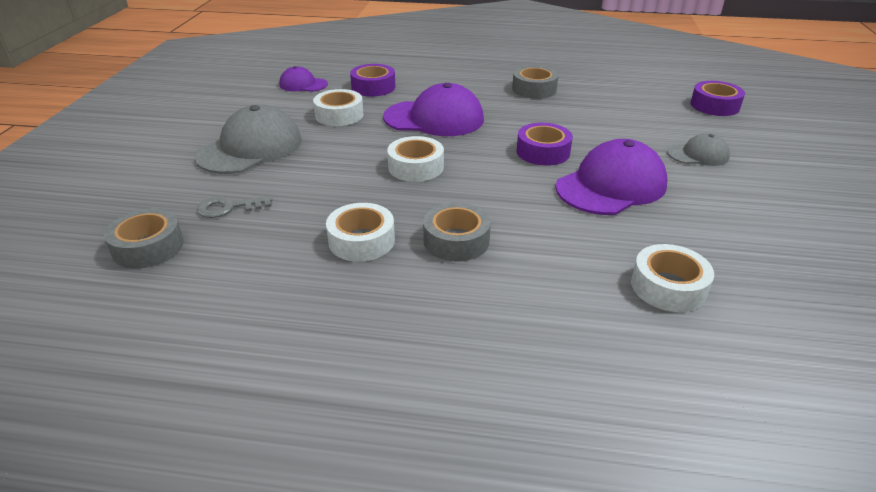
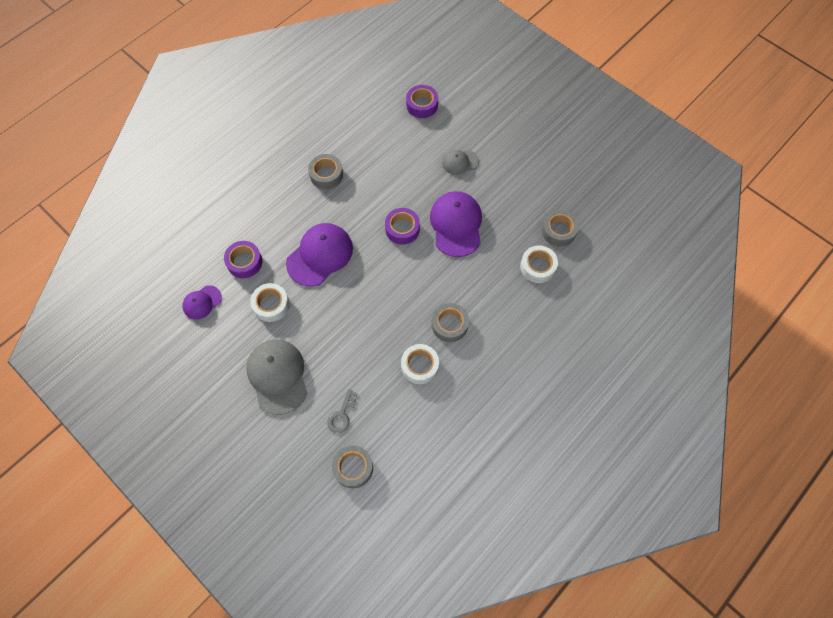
camera: 55 degrees left, 30 degrees up
white tape [387,136,444,182] -> none
grey cap [667,133,730,166] -> grey cap turned 135 degrees counterclockwise [442,150,479,175]
none -> grey tape [542,210,579,247]

